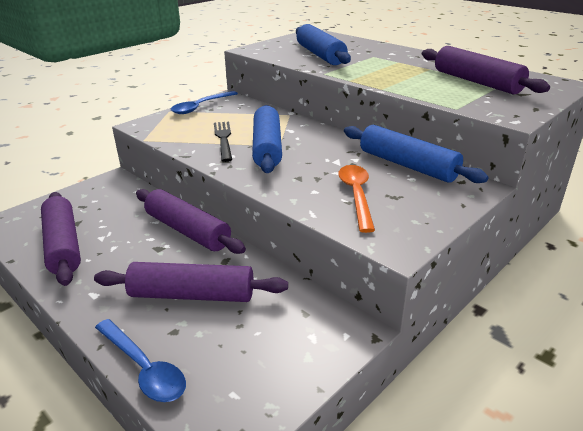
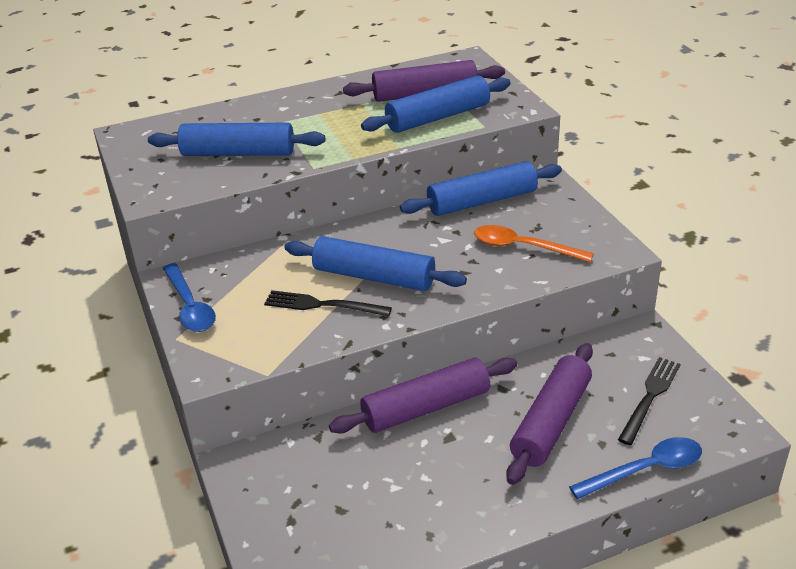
camera: 65 degrees left, 5 degrees up
purple rolling pin [41,192,81,286] -> none
none -> blue rolling pin [361,76,511,133]
none -> black fork [618,357,681,445]

